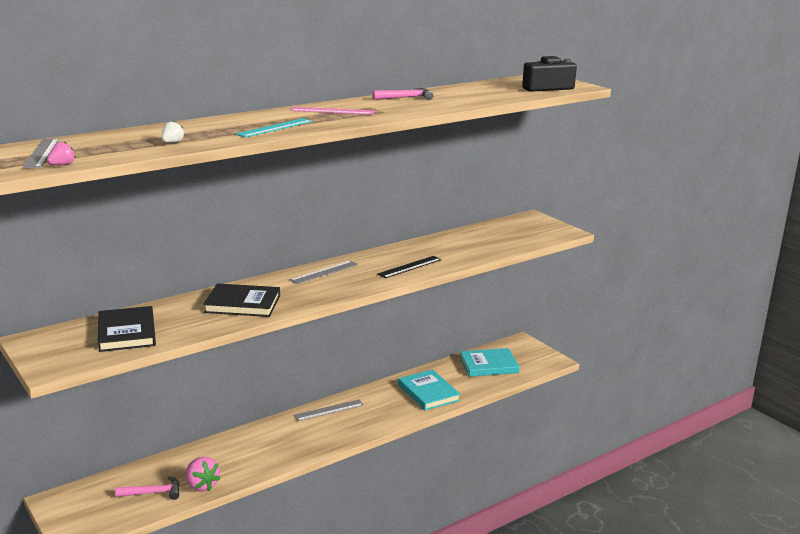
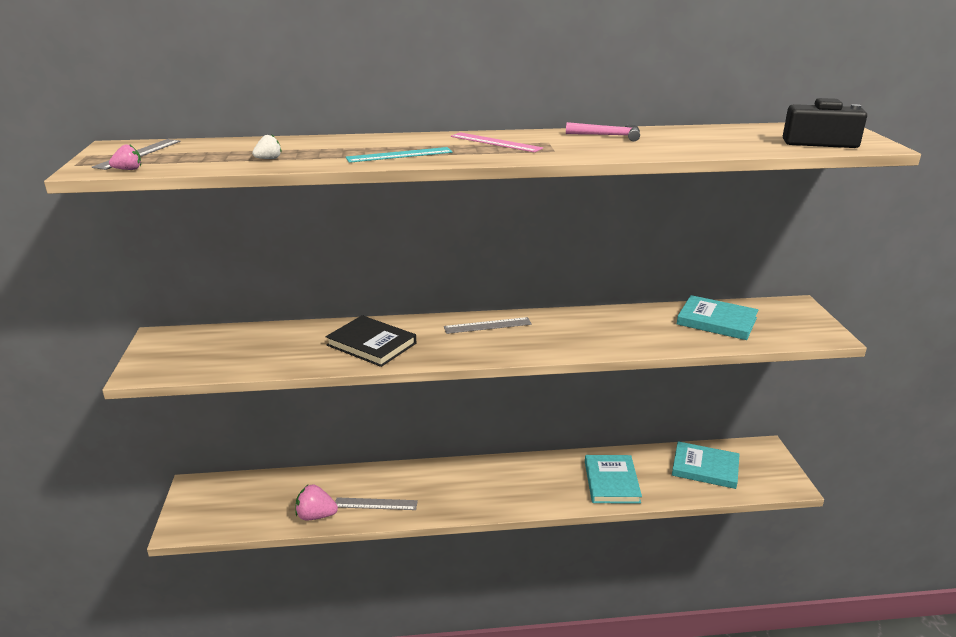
camera: 30 degrees right, 5 degrees up
black book [98,306,156,352] -> none
pink hammer [115,476,180,500] -> none
pink strawberry [186,457,221,492] -> pink strawberry turned 105 degrees clockwise [295,484,338,520]
grey ruler [294,399,364,421] -> grey ruler moved to [335,497,418,510]
black ruler [377,256,442,278] -> none
none -> turquoise book [677,295,758,340]

